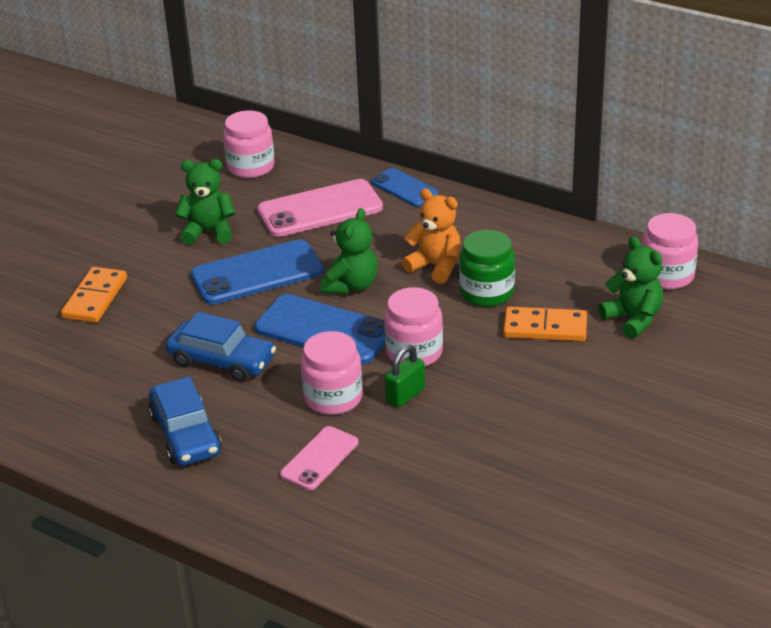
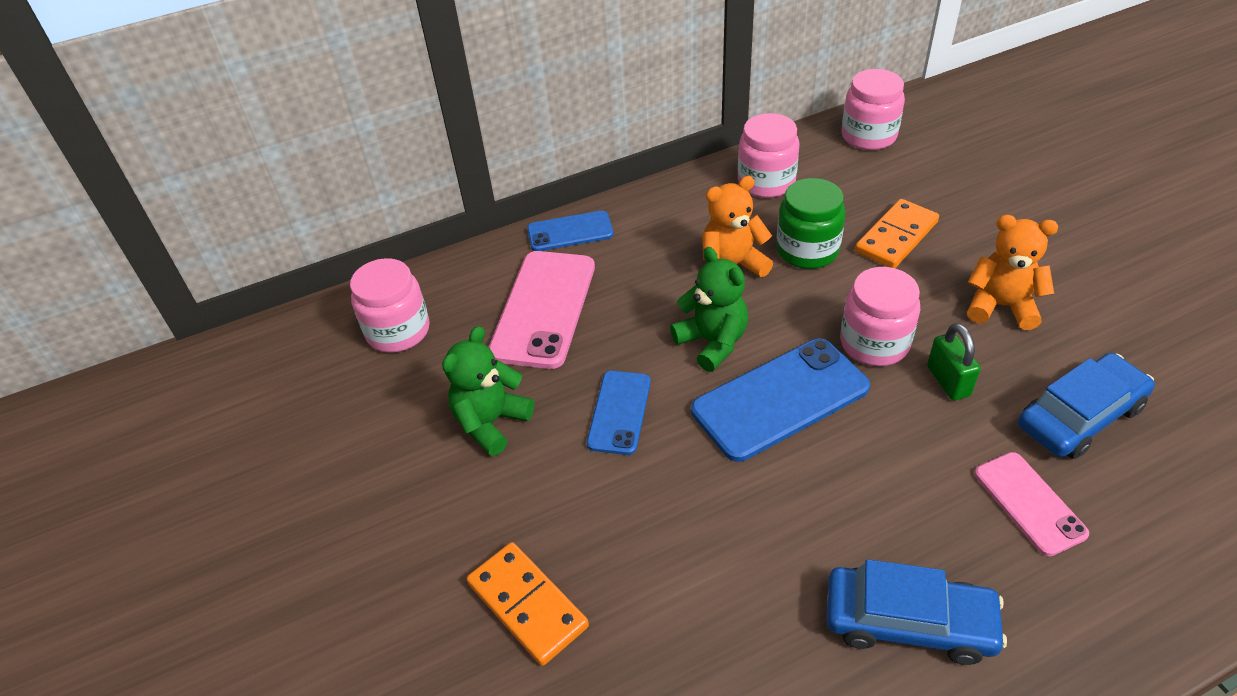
camera: 55 degrees left, 10 degrees up
blue car [166,312,276,382] -> blue car moved to [1018,353,1155,459]
blue phone [191,239,324,305] -> blue phone [587,371,651,455], size x0.59
pink jar [301,331,363,415] -> pink jar moved to [738,113,799,198]
green teddy bear [598,236,663,339] -> none
none -> orange teddy bear [967,215,1058,330]

